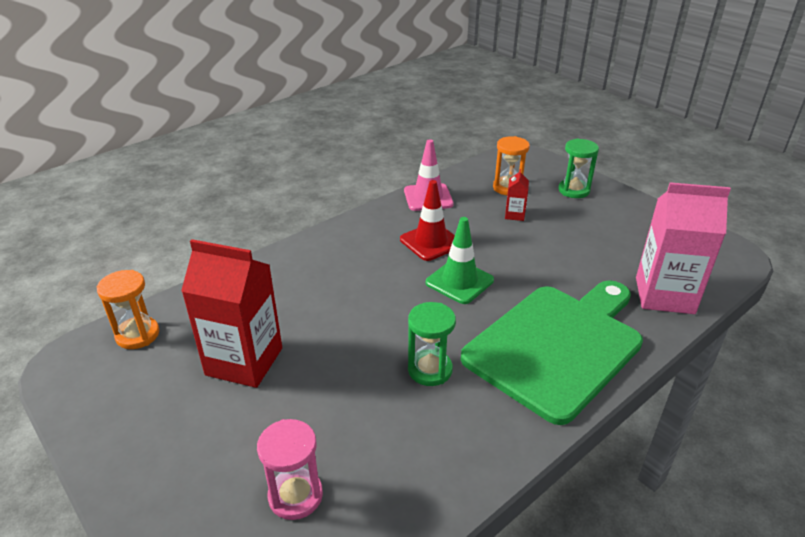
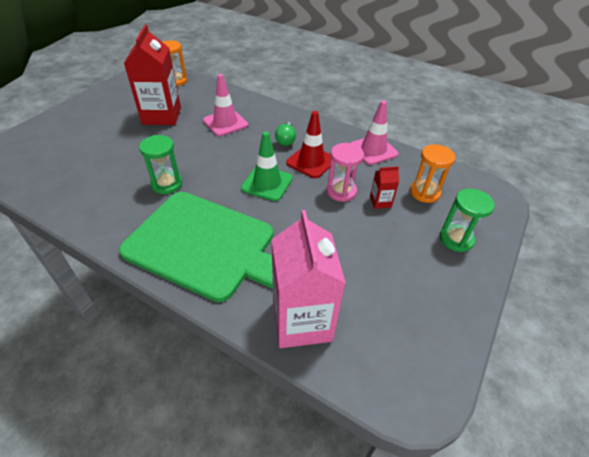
camera: 70 degrees right, 10 degrees up
pink hourglass [257,419,323,520] -> pink hourglass moved to [327,143,364,202]
none -> pink traffic cone [203,74,248,136]
none -> green light bulb [275,122,296,146]

